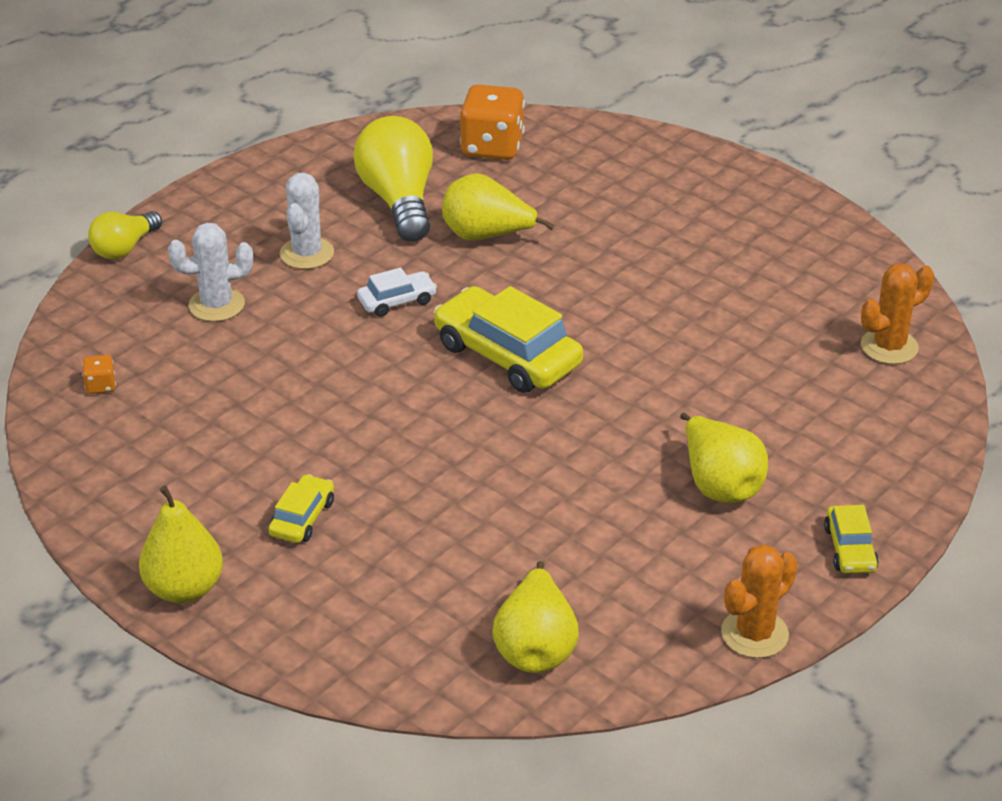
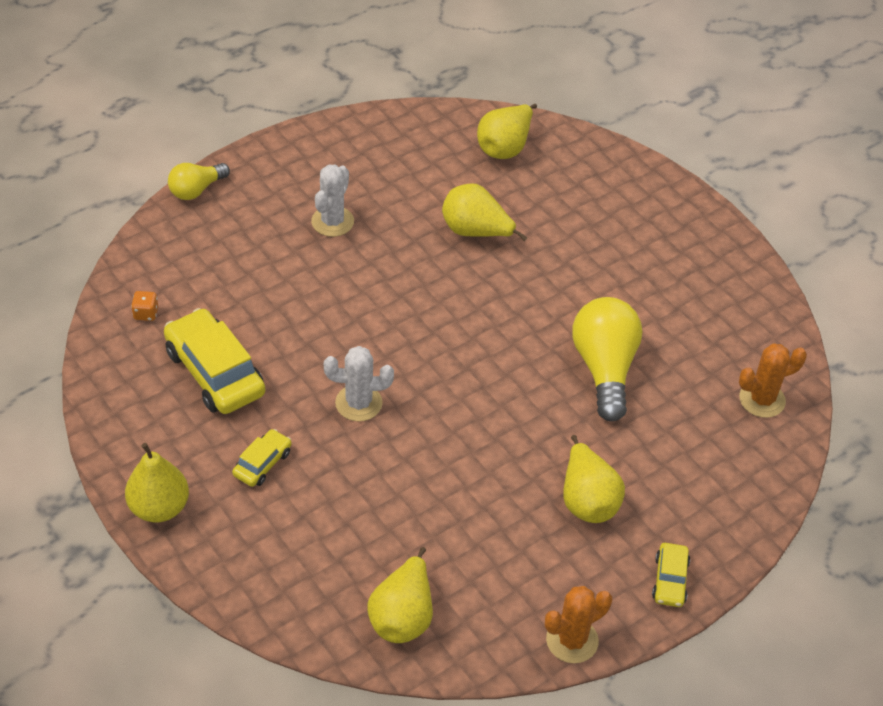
camera: 10 degrees right, 10 degrees up
white cactus [168,223,253,322] -> white cactus moved to [324,346,394,421]
yellow light bulb [353,116,433,241] -> yellow light bulb moved to [572,297,642,422]
white car [357,267,437,317] -> none
yellow car [434,286,583,393] -> yellow car moved to [164,308,265,414]
orange dice [460,84,525,160] -> yellow pear [477,104,537,159]

